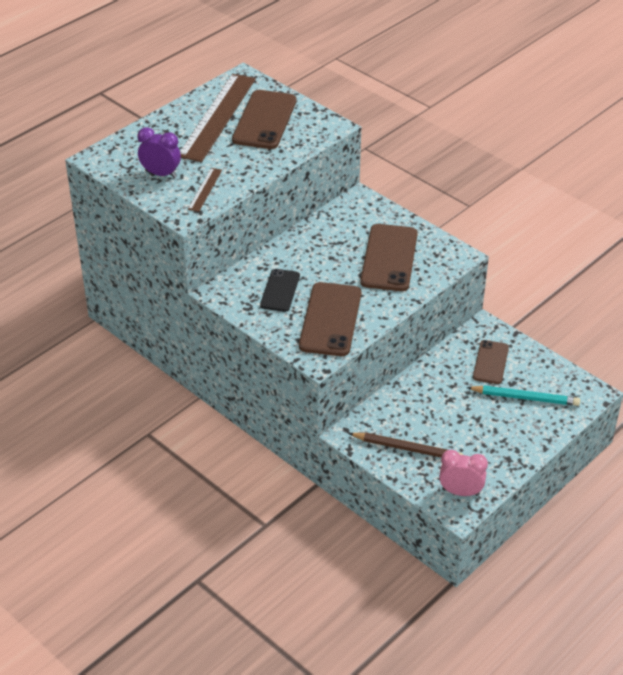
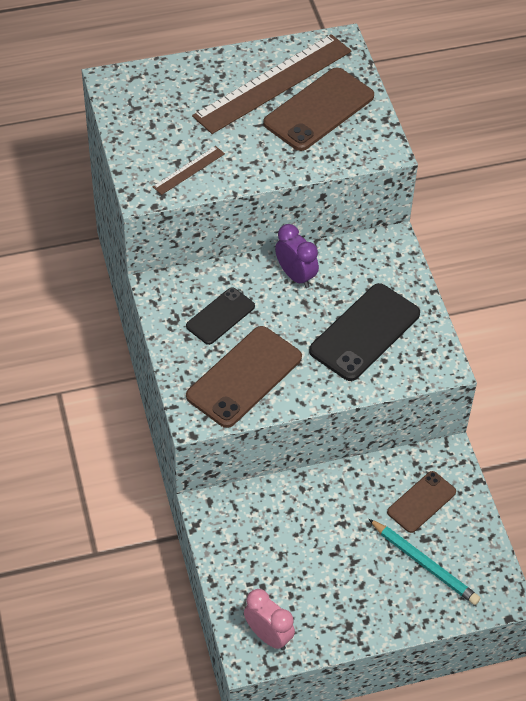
camera: 30 degrees right, 10 degrees up
purple clock [138,127,181,178] -> purple clock moved to [275,224,319,288]
brown pencil [348,433,463,457] -> none
brown phone [360,224,418,291] -> black phone [309,283,420,381]

